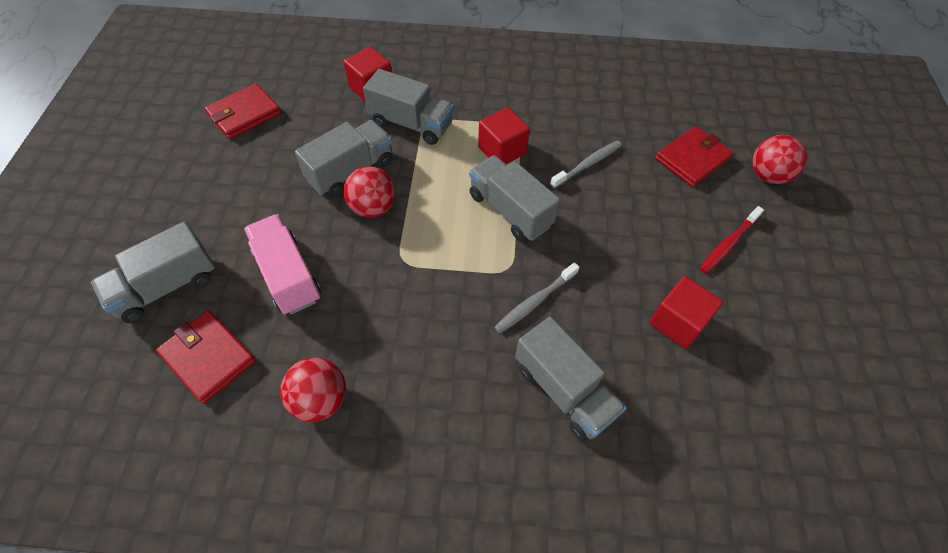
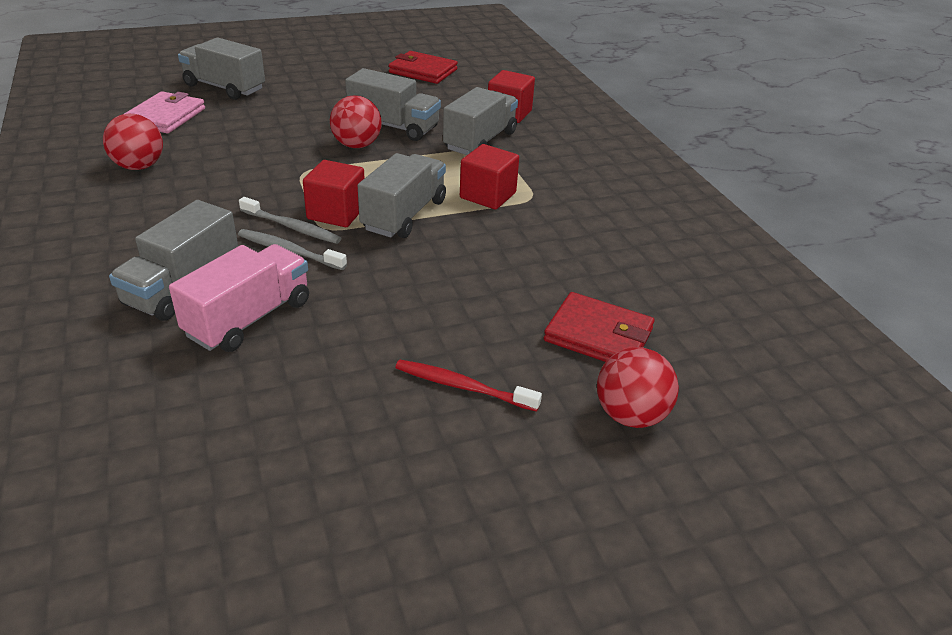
camera: 65 degrees right, 20 degrees down
red wallet [156,310,256,403] -> pink wallet [124,91,205,133]
pink truck [244,214,321,314] -> pink truck moved to [169,244,309,352]
grey truck [363,69,454,145] -> grey truck turned 150 degrees counterclockwise [443,87,518,155]
grey toothbrush [550,141,622,188] -> grey toothbrush moved to [239,197,342,244]
red cube [649,276,723,349] -> red cube moved to [303,160,365,227]

